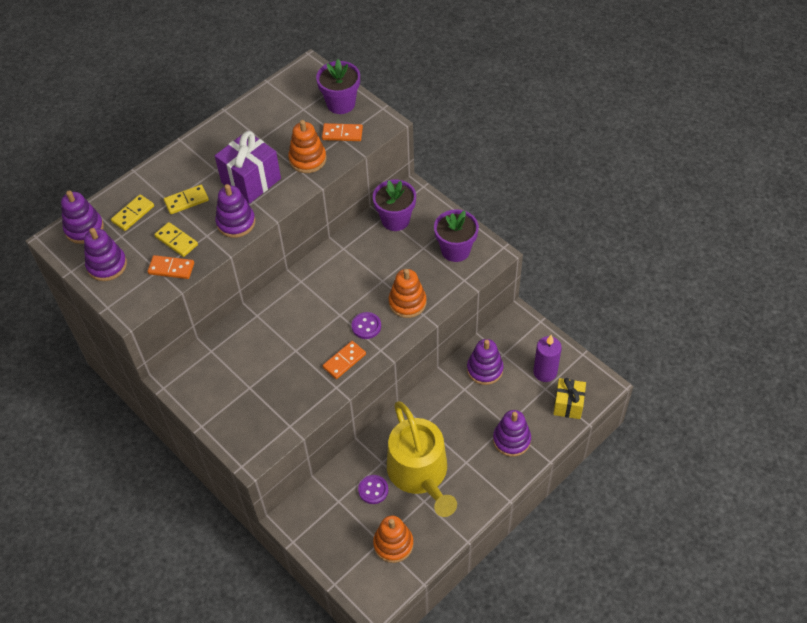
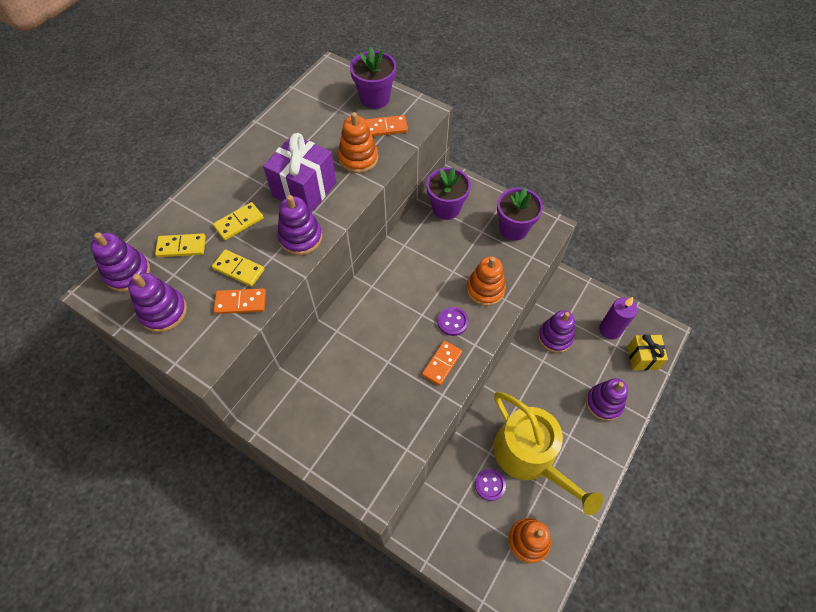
camera: 15 degrees left, 5 degrees up
yellow domino [111,194,154,231] -> yellow domino turned 60 degrees clockwise [155,233,206,257]

